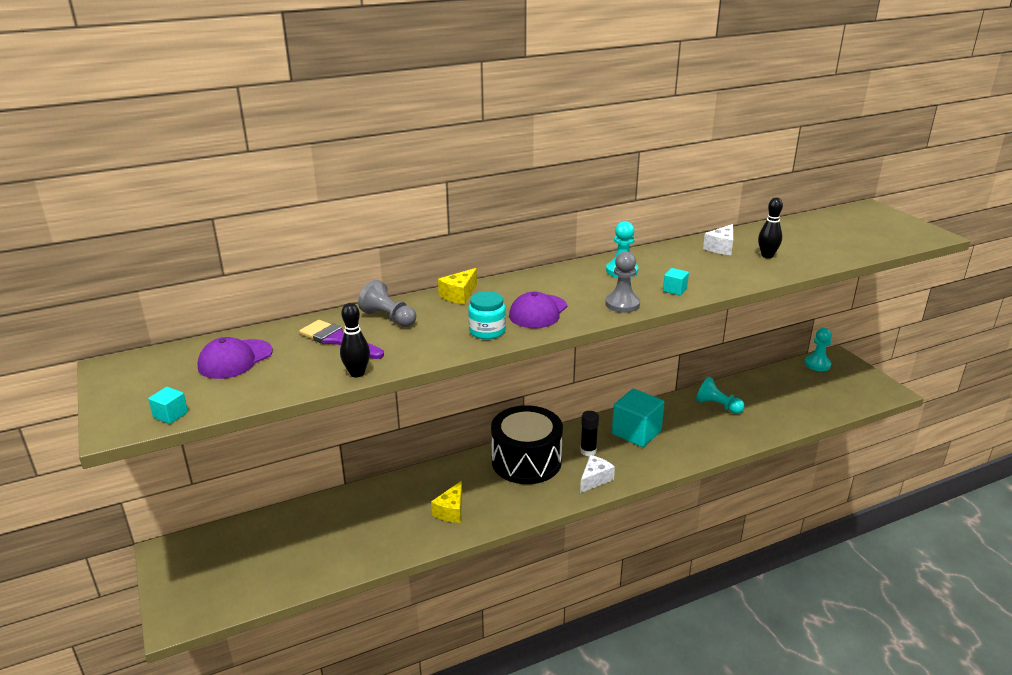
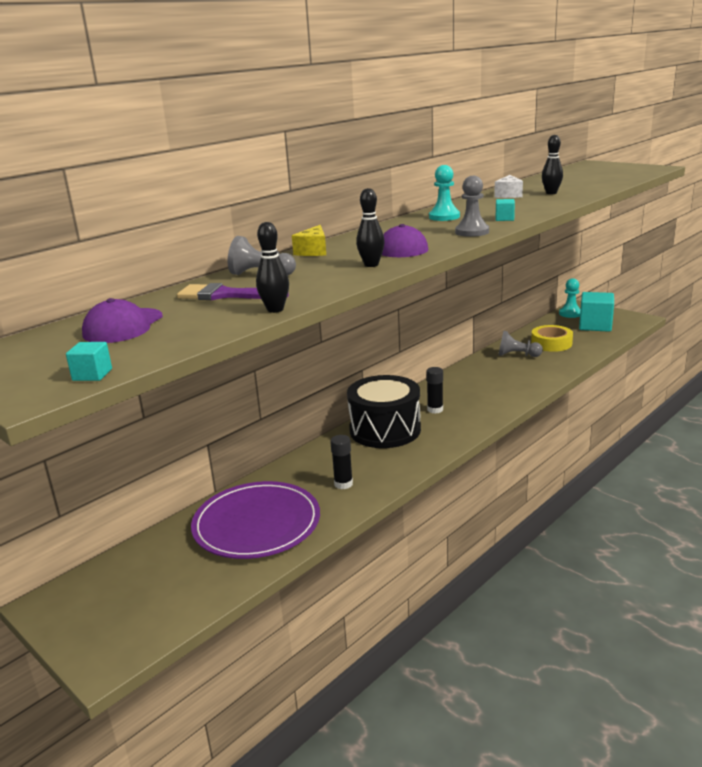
camera: 20 degrees left, 5 degrees down
yellow cheese [431,481,462,523] -> black glue stick [330,435,353,489]
turquoise jar [468,291,506,339] -> black bowling pin [356,188,385,267]
white cheese [580,455,615,493] -> none
turquoise cube [612,389,665,447] -> turquoise cube moved to [579,292,614,332]
turquoise pawn [696,377,745,414] -> grey pawn [498,331,543,357]
none -> purple plate [191,481,320,559]
none -> yellow tape [531,325,573,352]

